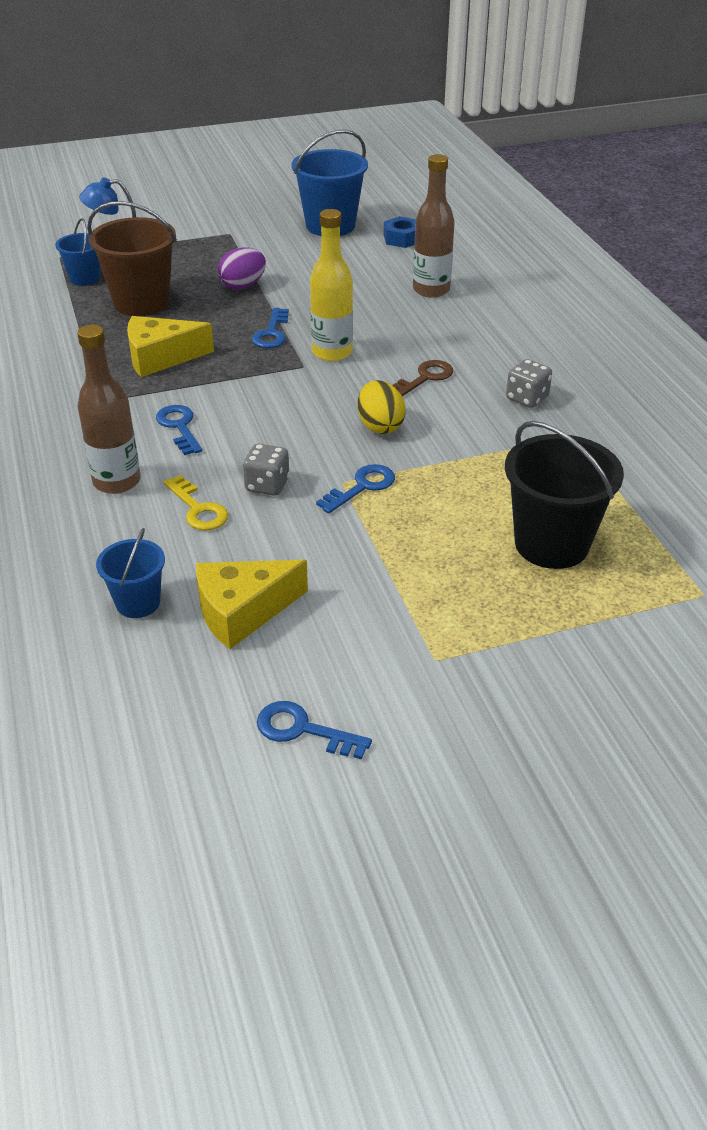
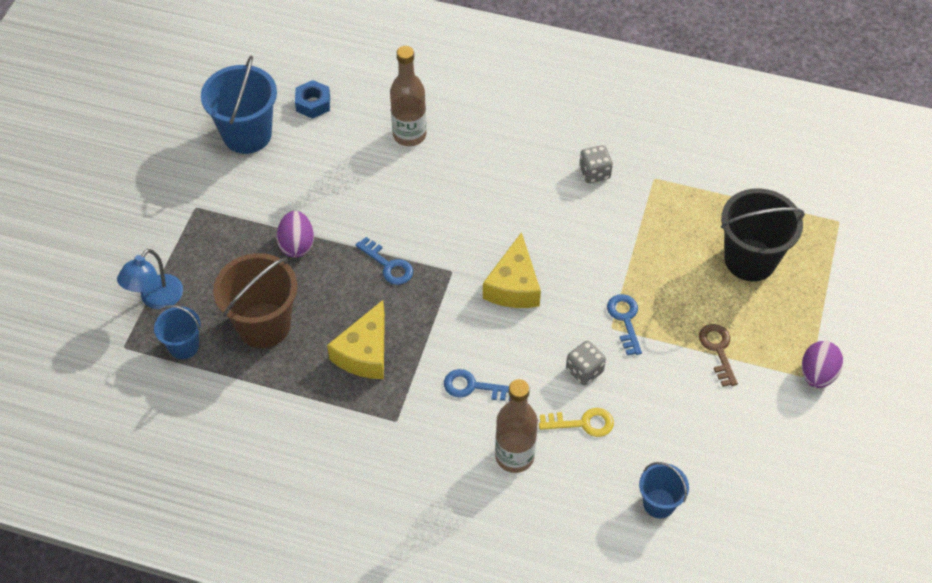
camera: 55 degrees left, 15 degrees up
yellow cheese [196,560,308,649] -> yellow cheese moved to [483,232,541,308]
blue key [257,701,372,759] -> none
yellow bottle [310,209,353,361] -> none
yellow egg [358,380,406,434] -> none
brown key [392,360,453,396] -> brown key moved to [699,324,738,387]
none -> purple egg [802,341,843,388]

